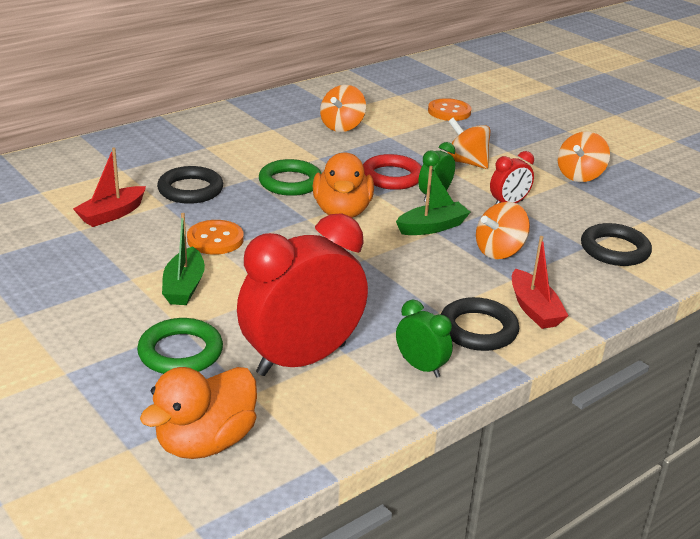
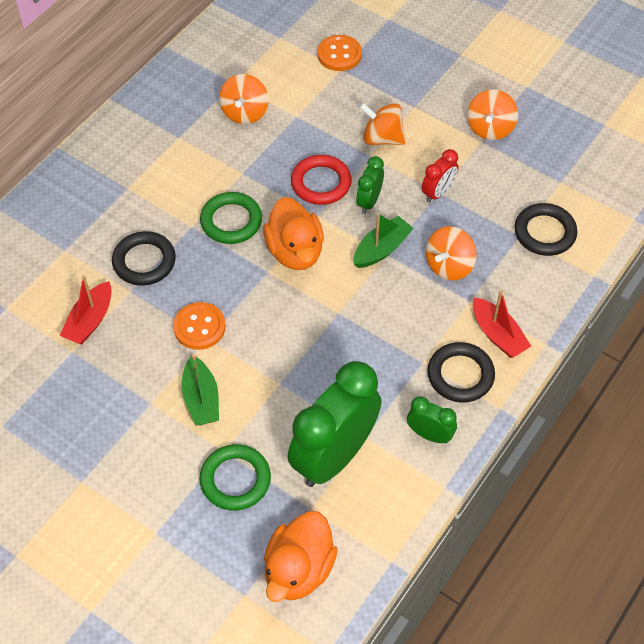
camera: 15 degrees left, 25 degrees up
red clock [237,213,368,376] -> green clock [288,361,382,487]

